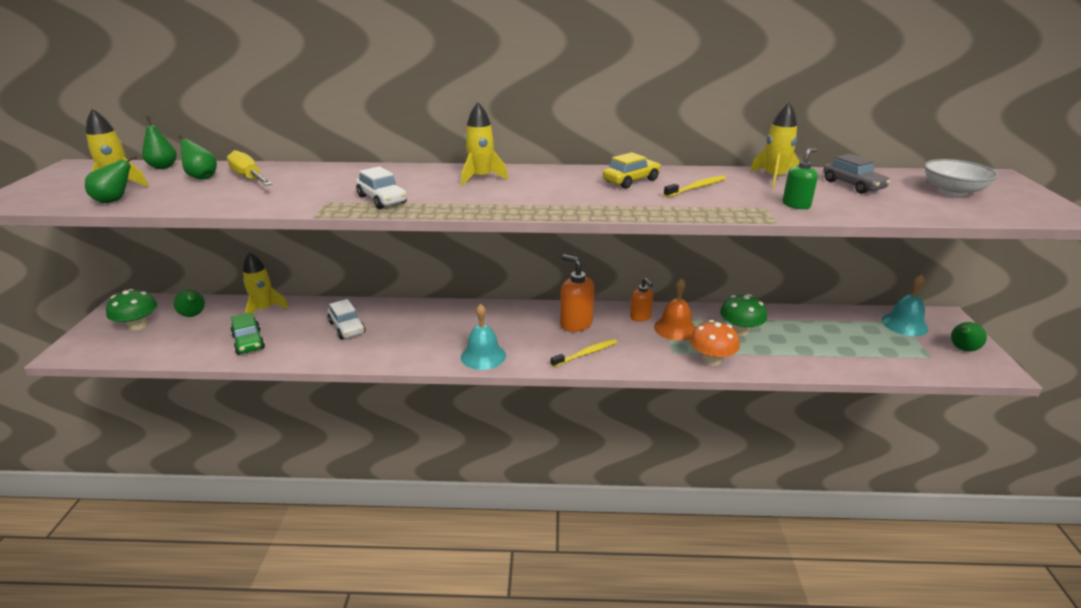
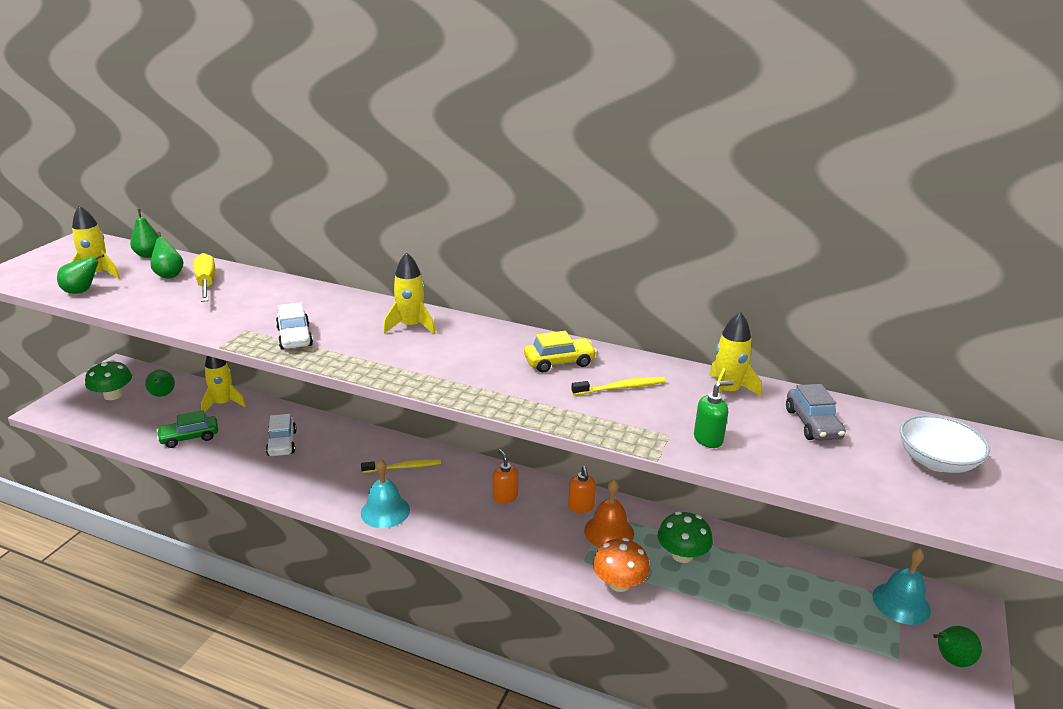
camera: 20 degrees right, 0 degrees up
green car [231,312,265,355] -> green car turned 75 degrees clockwise [157,410,218,448]
yellow toothbrush [551,339,617,367] -> yellow toothbrush moved to [361,459,441,473]
orange soap dispenser [560,254,595,332] -> orange soap dispenser [493,449,518,504], size x0.63

